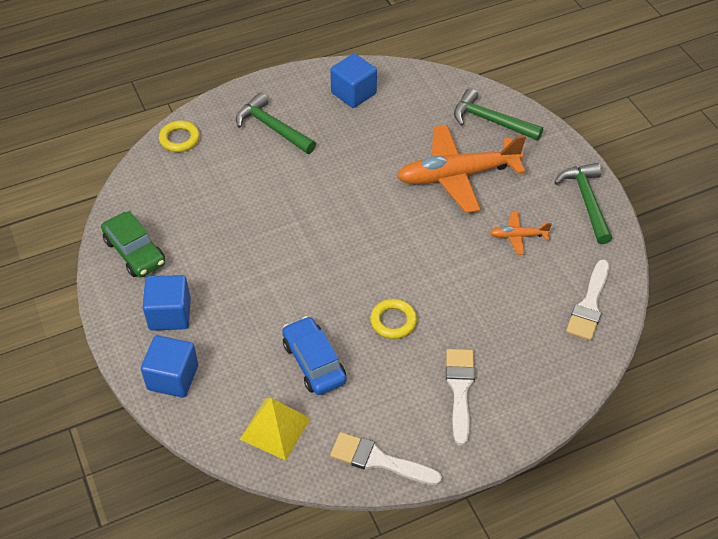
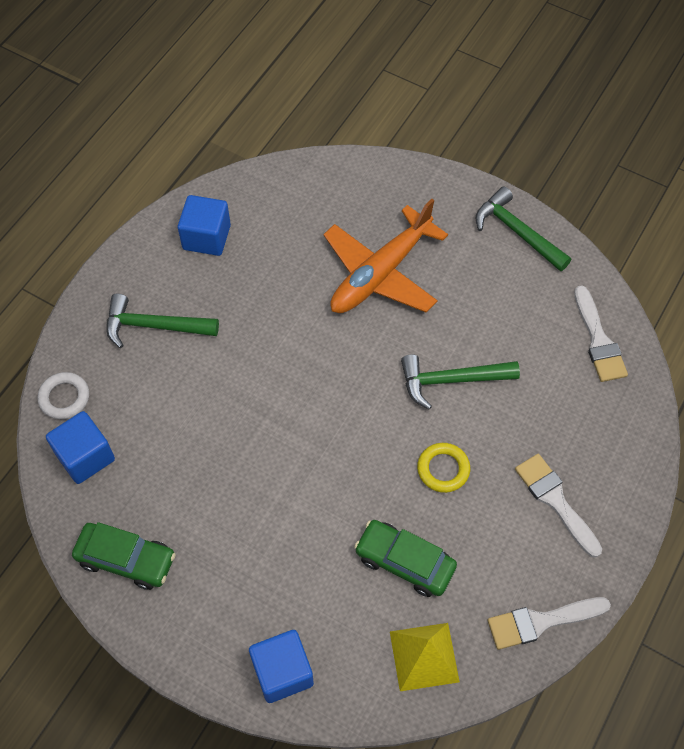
camera: 35 degrees left, 10 degrees up
blue cube [143,275,191,331] -> blue cube moved to [46,411,115,484]
yellow ring [159,121,200,152] -> white ring [38,372,89,419]
blue car [282,316,346,395] -> green car [354,520,457,597]
green hammer [454,88,543,141] -> green hammer moved to [401,354,520,410]
orange plane [489,211,552,255] -> none

